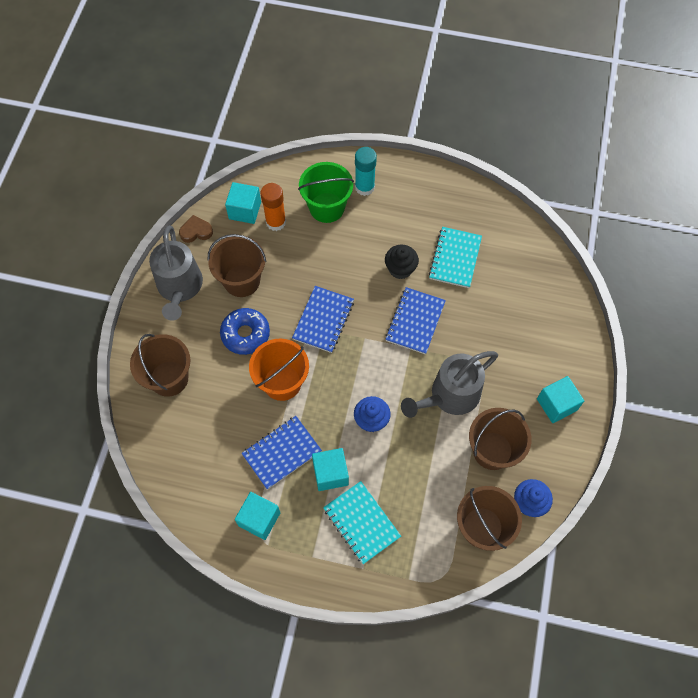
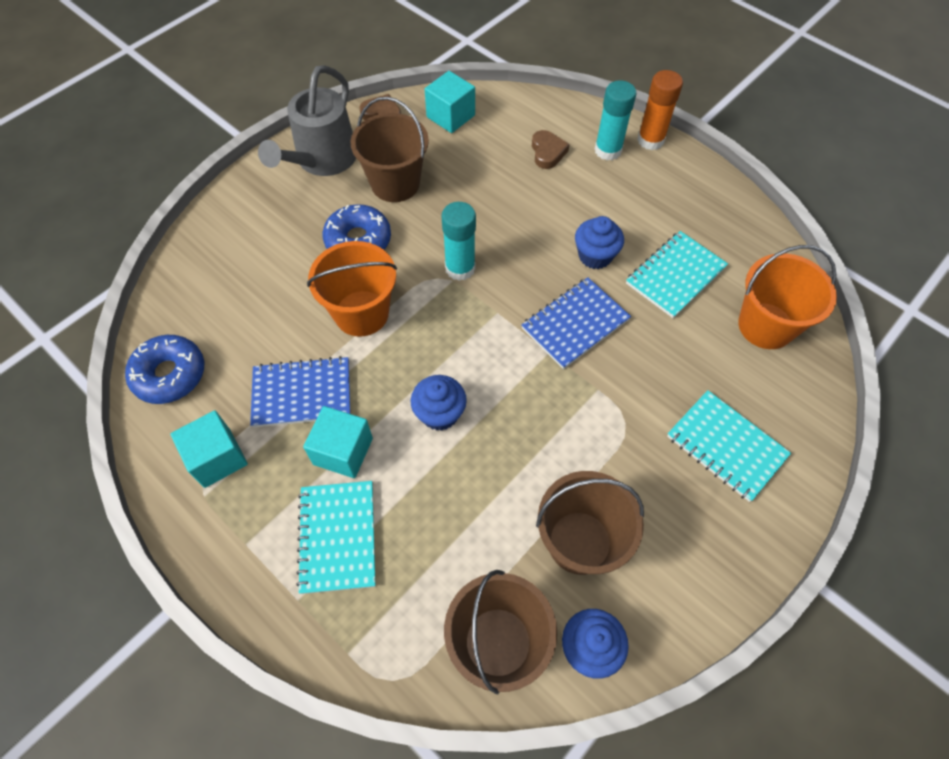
camera: 30 degrees right, 5 degrees down
brown bucket [130,334,190,397] -> none
orange glue stick [261,183,286,231] -> orange glue stick moved to [637,70,683,150]
blue notebook [292,286,354,353] -> turquoise glue stick [442,202,476,281]
green bucket [298,162,354,223] -> brown heart [532,130,570,169]
black cupcake [385,245,419,279] -> blue cupcake [575,216,624,269]
grey watering can [401,351,498,418] -> none
turquoise cube [537,376,584,423] -> none
none -> blue donut [125,335,204,404]
none -> turquoise notebook [667,390,791,502]
none -> orange bucket [738,245,837,349]

